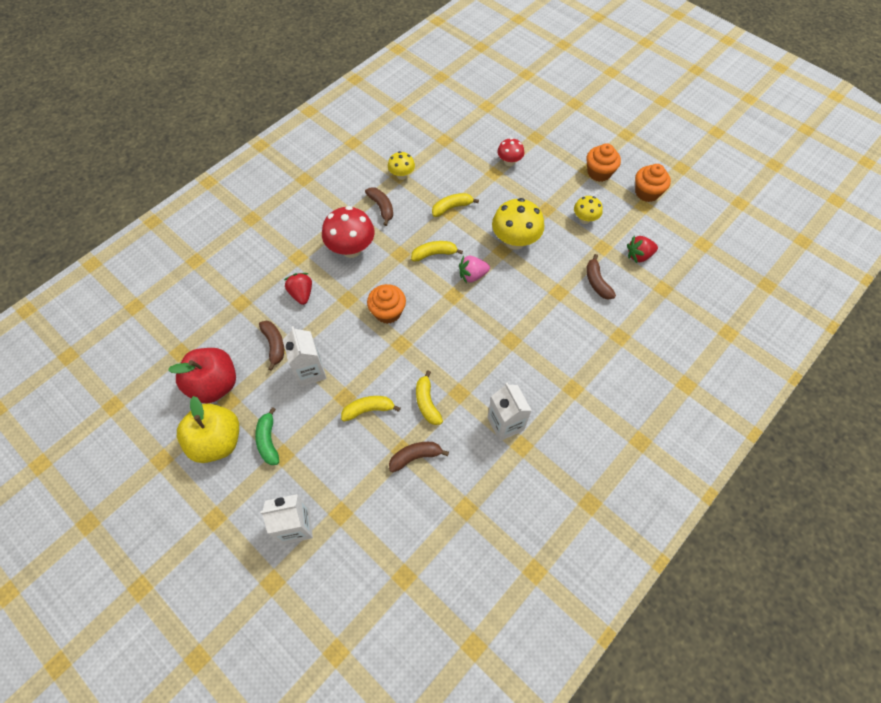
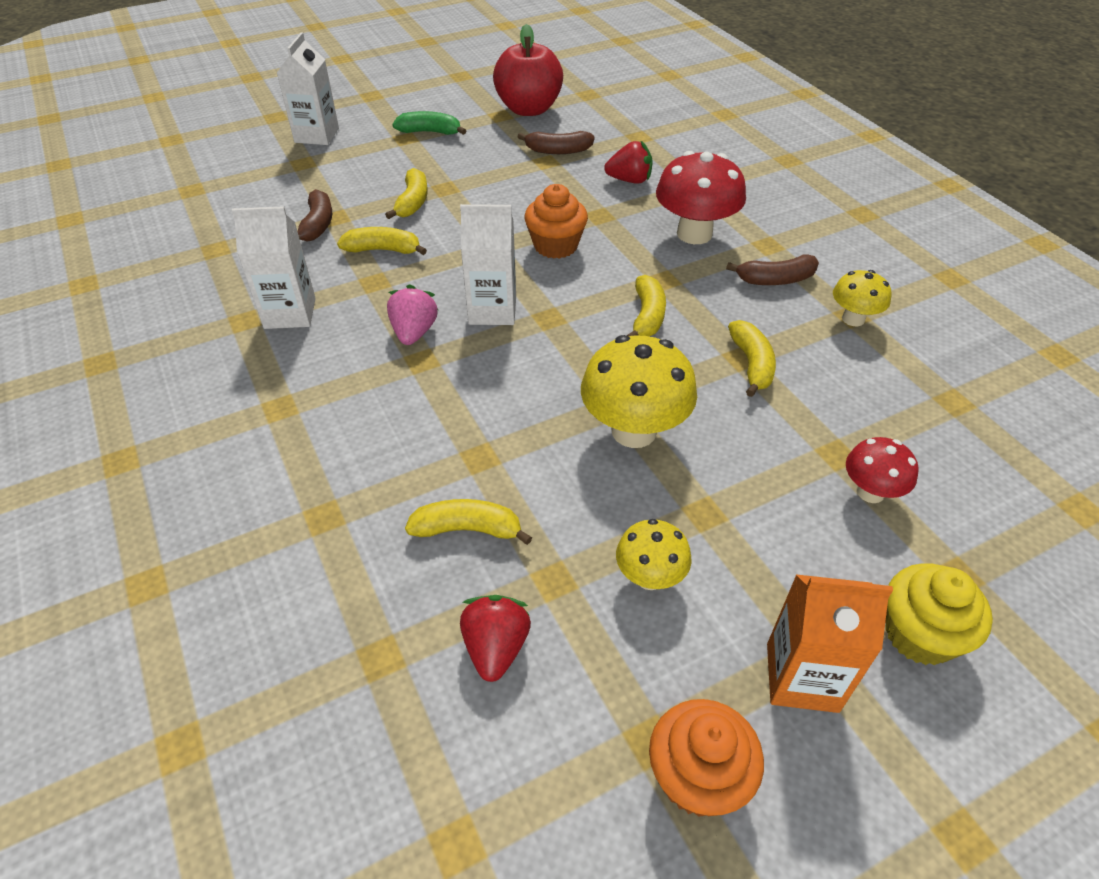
camera: 110 degrees right, 15 degrees down
yellow apple [177,396,239,463] -> none
white carton [283,326,327,387] -> white carton moved to [460,204,516,325]
pink strawberry [459,255,490,283] -> pink strawberry moved to [387,285,438,345]
orange cupcake [586,143,621,182] -> orange carton [767,574,893,713]
brown banana [586,254,616,300] -> yellow banana [405,499,532,545]
none -> yellow cupcake [885,563,993,665]

